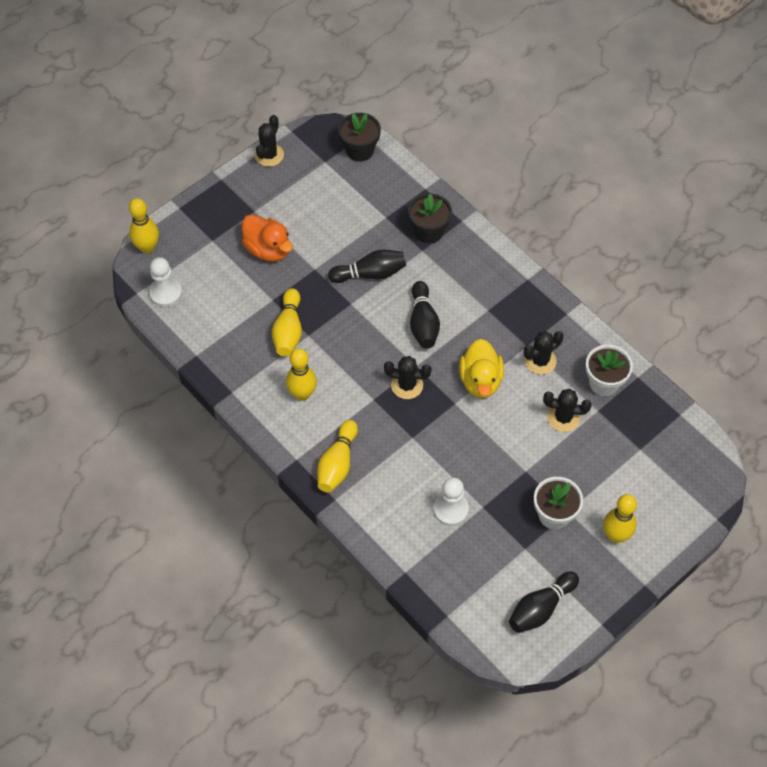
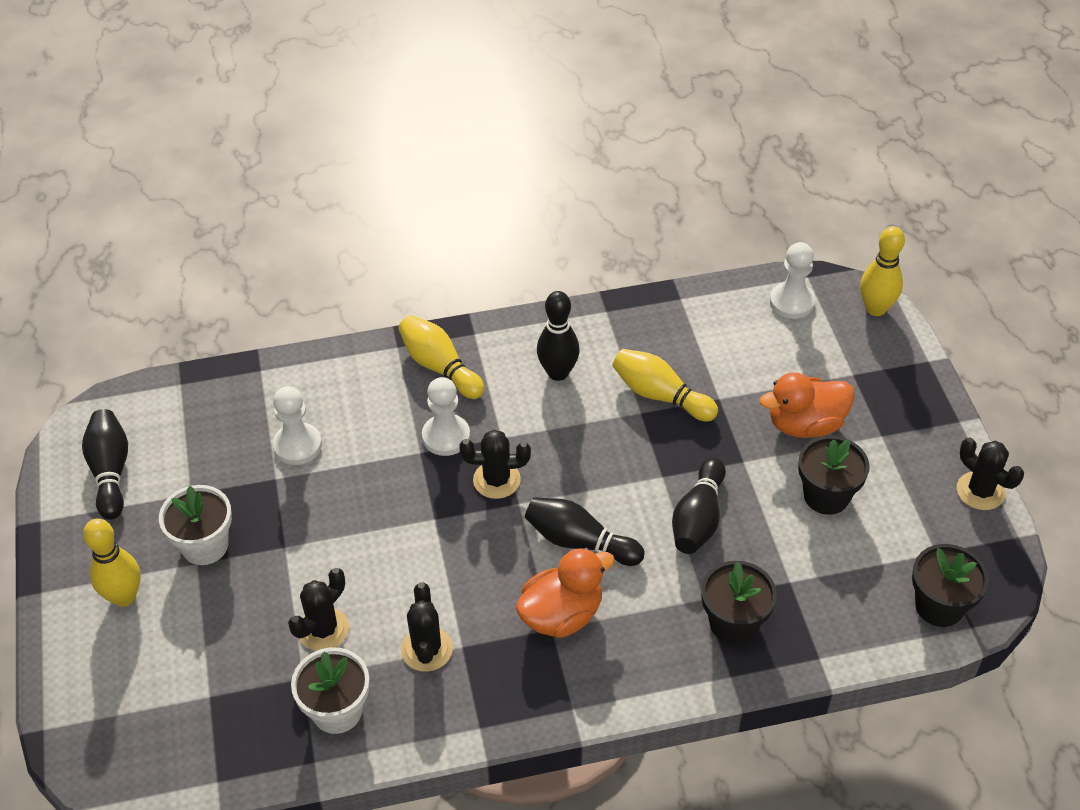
camera: 120 degrees right, 10 degrees down
yellow bowling pin [286,348,317,401] -> black bowling pin [537,291,580,381]
black cactus [384,356,432,399] -> black cactus turned 45 degrees clockwise [459,430,531,499]
yellow duck [459,339,504,398] -> none
none -> white pawn [422,377,470,456]
none -> orange duck [516,548,615,638]
none -> black flower pot [798,436,870,515]

